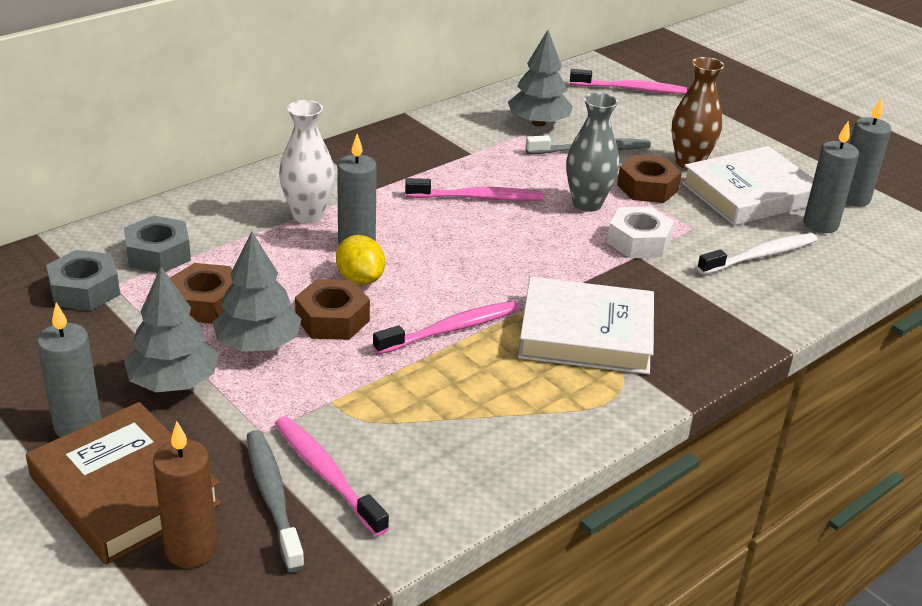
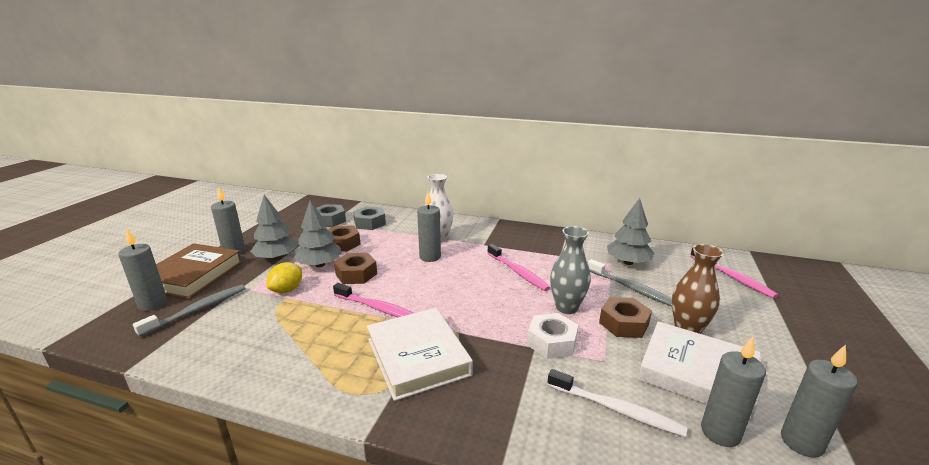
camera: 60 degrees right, 10 degrees down
brown candle [153,421,218,568] -> grey candle [118,229,167,311]
pink toothbrush [275,416,389,536] -> none
yellow lemon [336,235,385,285] -> yellow lemon moved to [267,262,302,293]

